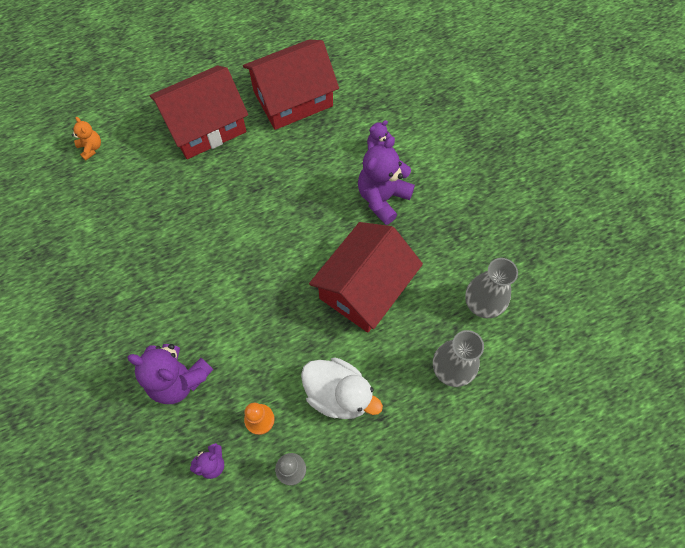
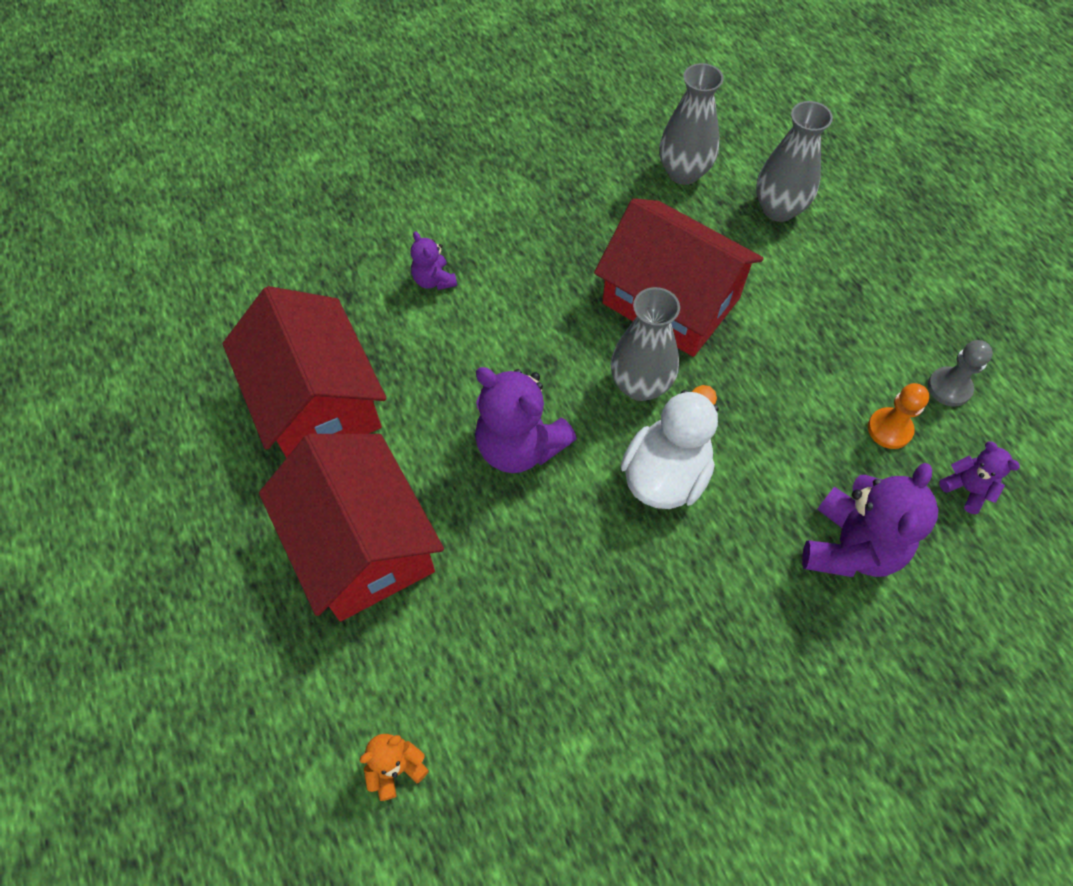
camera: 90 degrees left, 5 degrees down
white duck [301,358,383,419] -> white duck moved to [621,385,718,509]
purple teddy bear [358,136,415,225] -> purple teddy bear moved to [475,367,577,473]
none -> grey vase [611,287,680,401]

